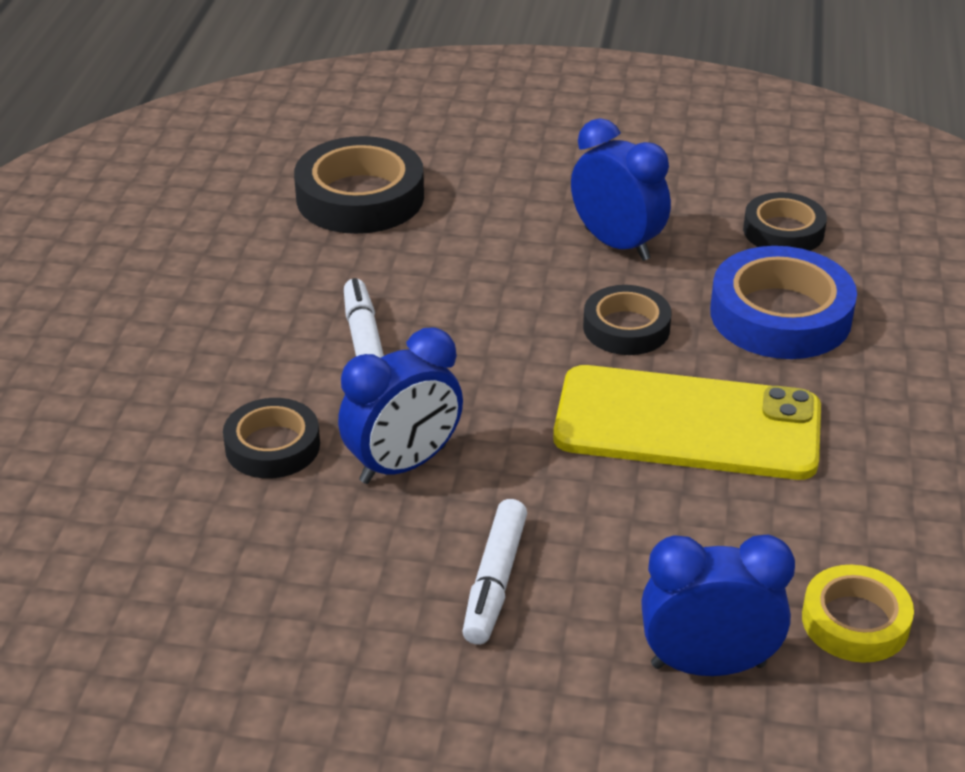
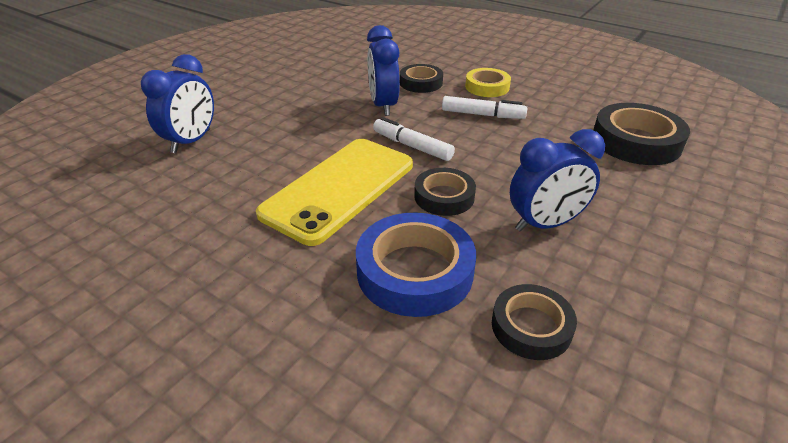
camera: 115 degrees right, 0 degrees up
white marker [462,499,527,645] -> white marker moved to [373,117,455,161]
yellow tape [802,565,914,663] -> yellow tape moved to [465,68,511,97]

